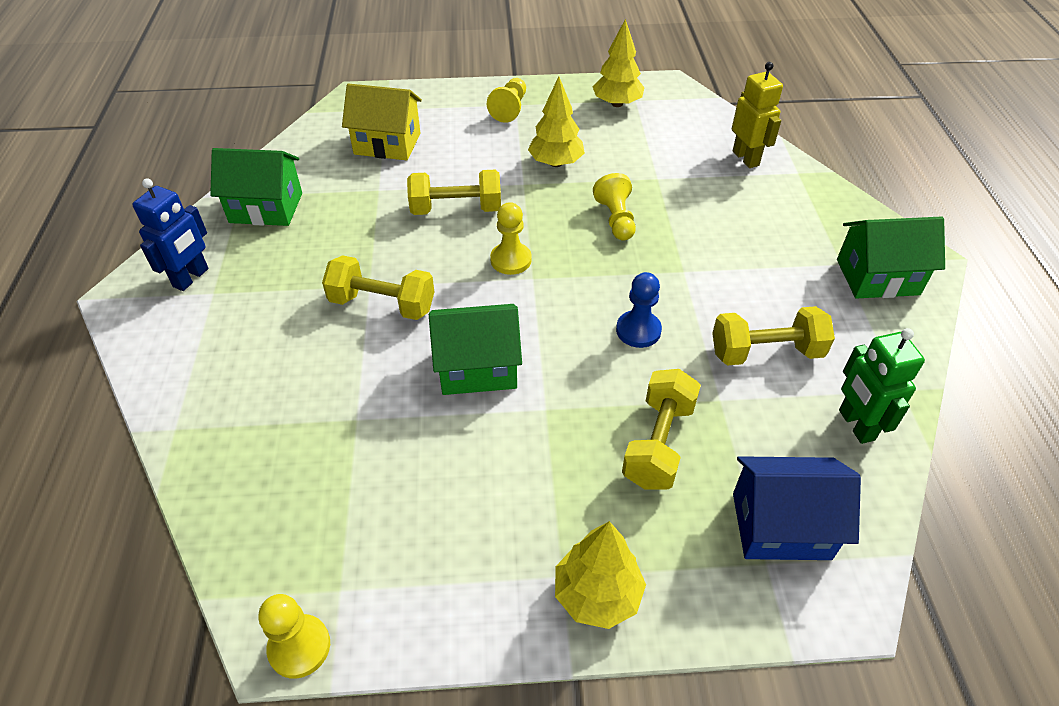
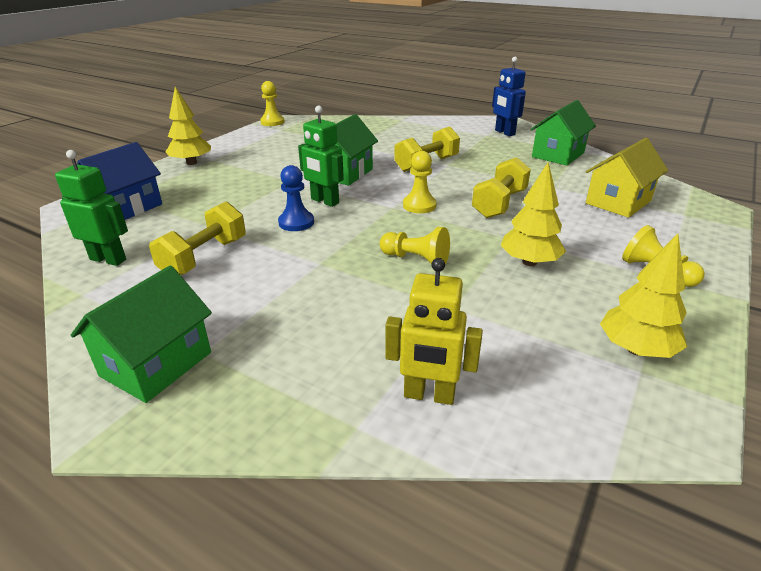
camera: 125 degrees right, 15 degrees down
yellow dumbbell [622,369,701,489] -> none
none -> green robot [298,106,344,207]

